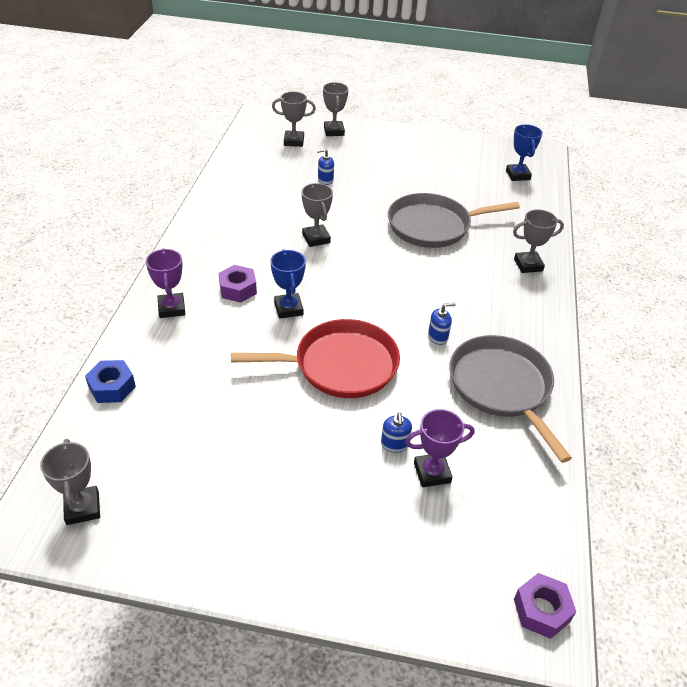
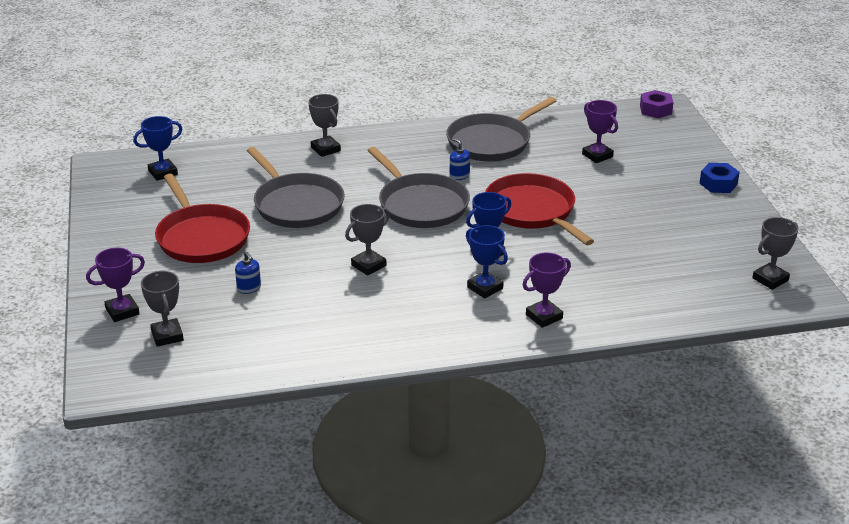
camera: 110 degrees left, 10 degrees down
blue nut [85,360,136,403] -> blue nut moved to [699,163,740,193]
purple nut [219,265,257,303] -> blue trophy [466,225,508,299]
grey trophy [323,82,349,136] -> purple trophy [86,248,145,322]
blue soap dispenser [381,412,412,453] -> none
none -> red pan [155,174,250,263]
none -> grey pan [367,147,470,228]

